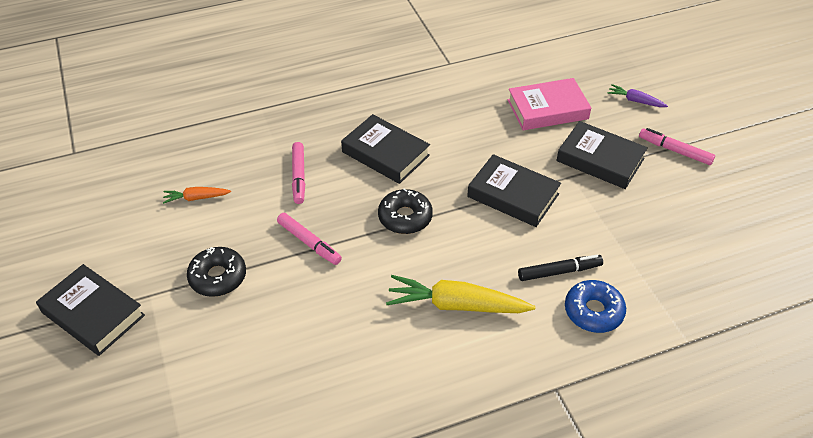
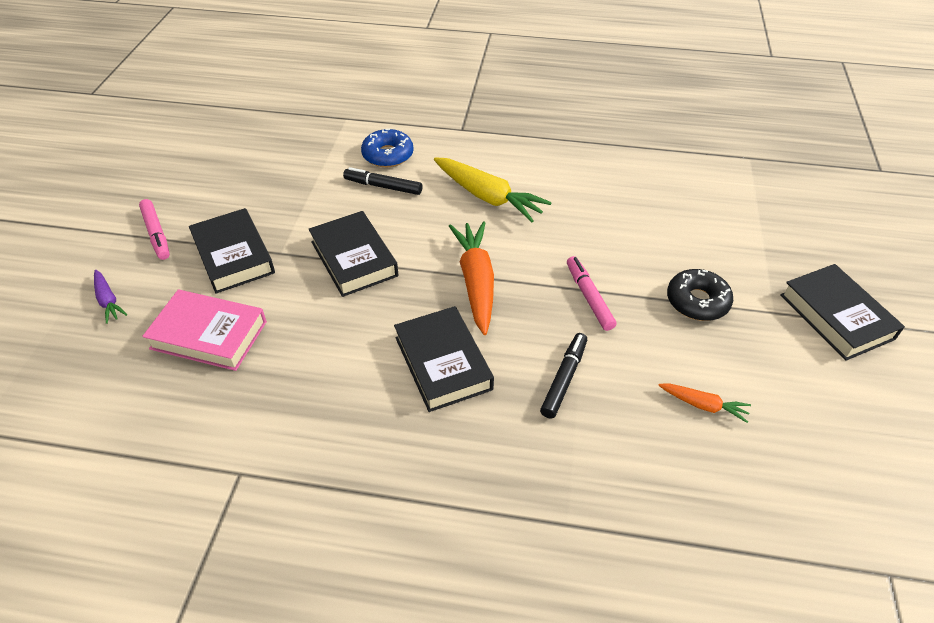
camera: 150 degrees left, 0 degrees up
pink marker [292,142,305,204] -> black marker [540,333,587,419]
black donut [378,188,433,234] -> orange carrot [449,221,494,335]

